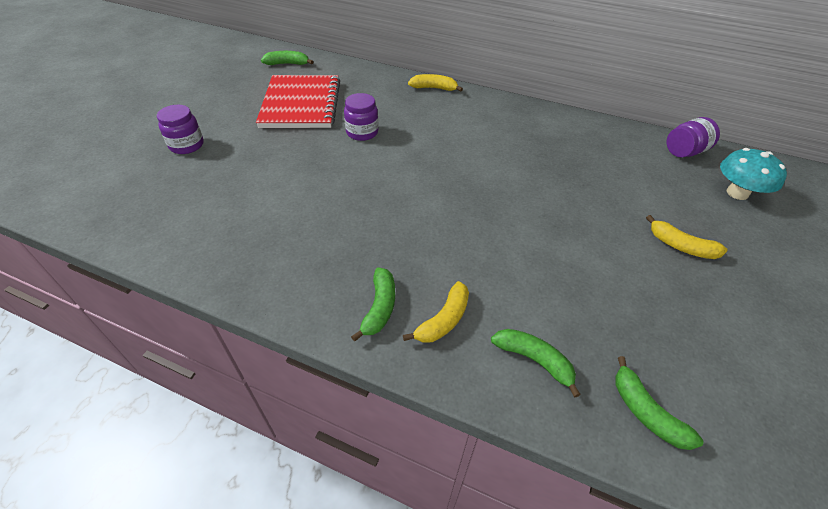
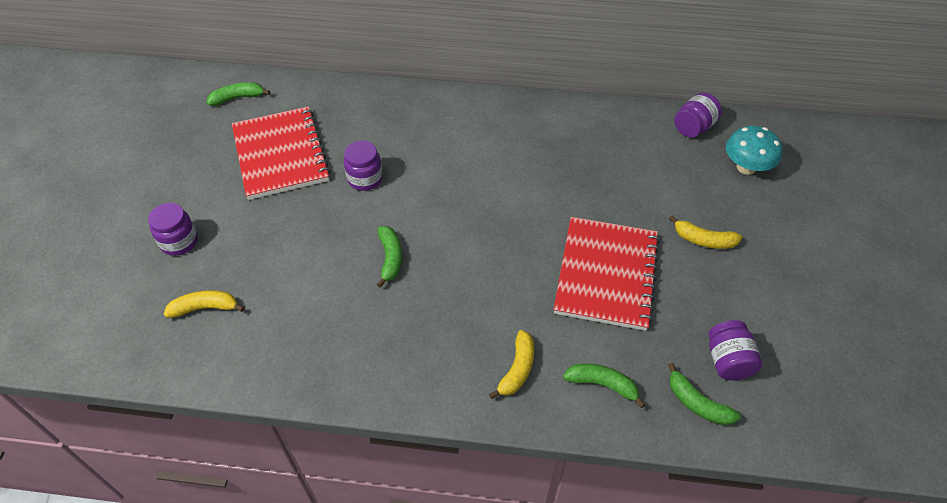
camera: 15 degrees left, 5 degrees up
green banana [351,267,395,342] -> green banana moved to [377,226,402,288]
yellow banana [408,74,463,92] -> yellow banana moved to [164,290,244,318]
none -> red notebook [554,217,660,331]
none -> purple jar [708,320,763,380]

